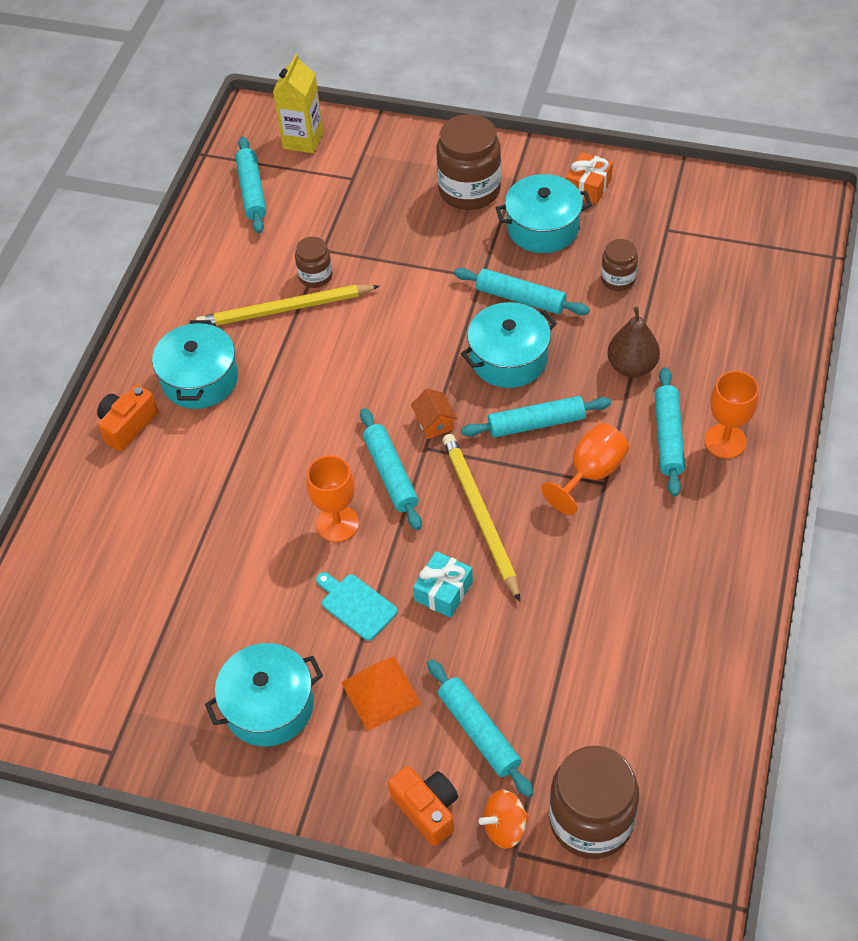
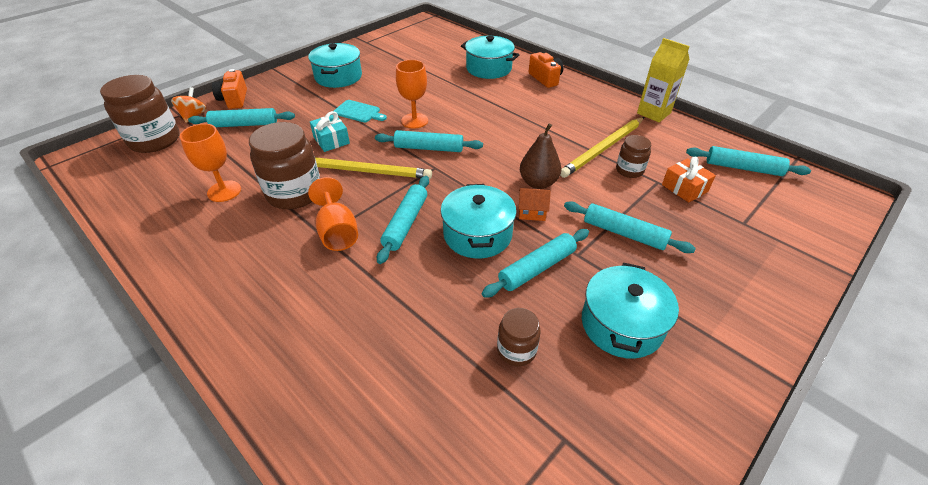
camera: 115 degrees right, 10 degrees down
turquoise pot [152,320,238,409] -> turquoise pot moved to [461,36,519,79]
yellow pencil [196,285,380,326] -> yellow pencil turned 150 degrees counterclockwise [560,117,644,178]
yellow carton [273,54,323,153] -> yellow carton moved to [637,38,690,122]
turquoise cutting board [316,572,398,641] -> turquoise cutting board turned 45 degrees clockwise [334,100,387,123]
orange pyramid [341,656,422,731] -> none
orange camera [388,766,458,846] -> orange camera turned 90 degrees clockwise [212,69,247,109]
orange house [411,389,457,439] -> orange house moved to [519,188,551,221]
brown jar [436,114,501,210] -> brown jar moved to [249,122,320,209]
orange gift [566,152,613,204] -> orange gift moved to [662,157,716,203]
brown pear [607,307,660,377] -> brown pear moved to [520,123,561,189]
turquoise rolling pin [655,367,685,497] -> turquoise rolling pin moved to [564,201,696,253]
orange goblet [705,371,759,458] -> orange goblet moved to [180,124,241,202]

